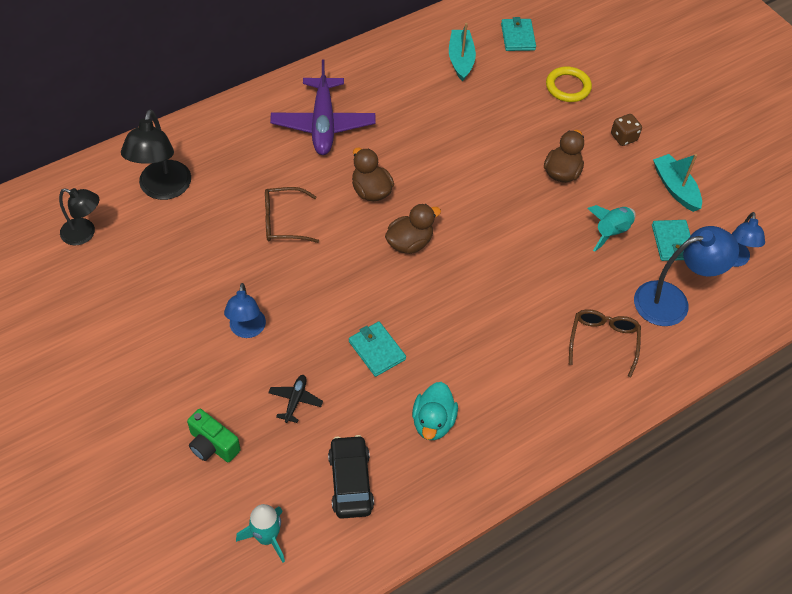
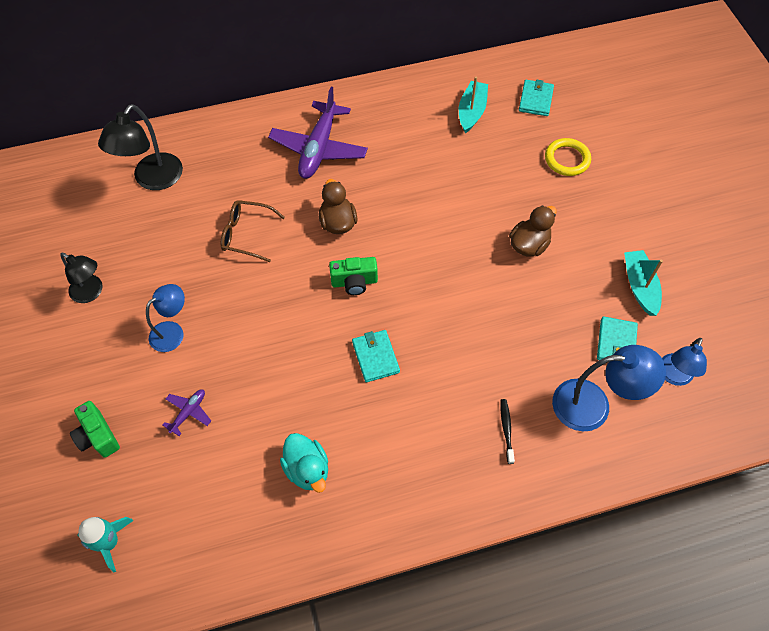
camera: 20 degrees right, 5 degrees up
black lamp [59,188,99,245] -> black lamp moved to [61,253,103,303]
blue lamp [224,283,266,338] -> blue lamp turned 150 degrees counterclockwise [146,284,185,352]
black plane [268,375,323,423] -> purple plane [163,389,211,436]
black car [328,435,374,519] -> none
turquoise wallet [349,321,406,377] -> turquoise wallet moved to [352,330,400,382]
brown duck [385,204,441,254] -> green camera [329,257,378,295]
turquoise duck [412,382,458,440] -> turquoise duck turned 60 degrees counterclockwise [280,433,328,493]
brown glasses [569,309,641,377] -> black toothbrush [501,399,515,464]
turquoise rocket [587,205,636,252] -> none
brown dice [611,114,642,146] -> none

